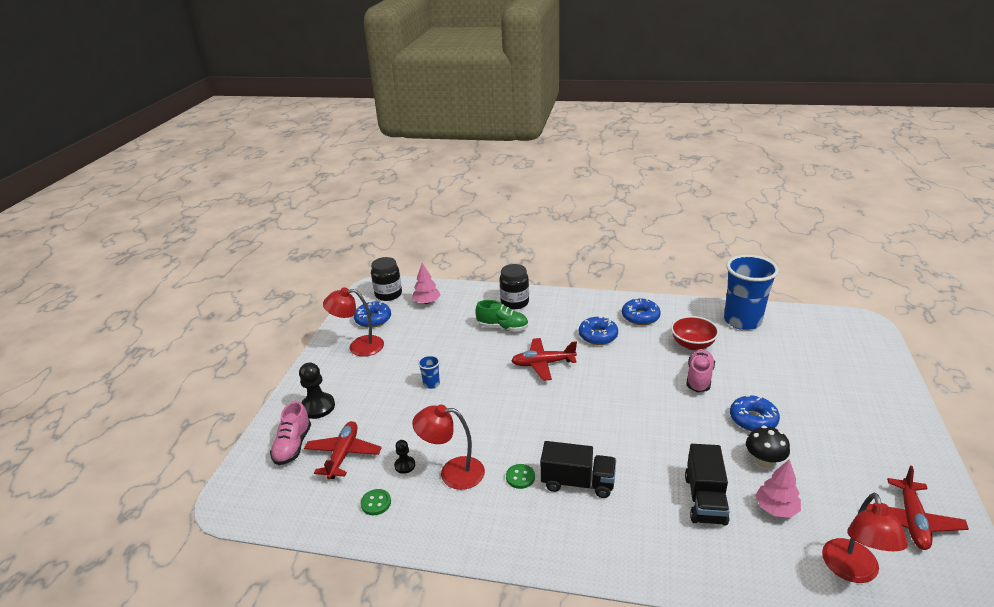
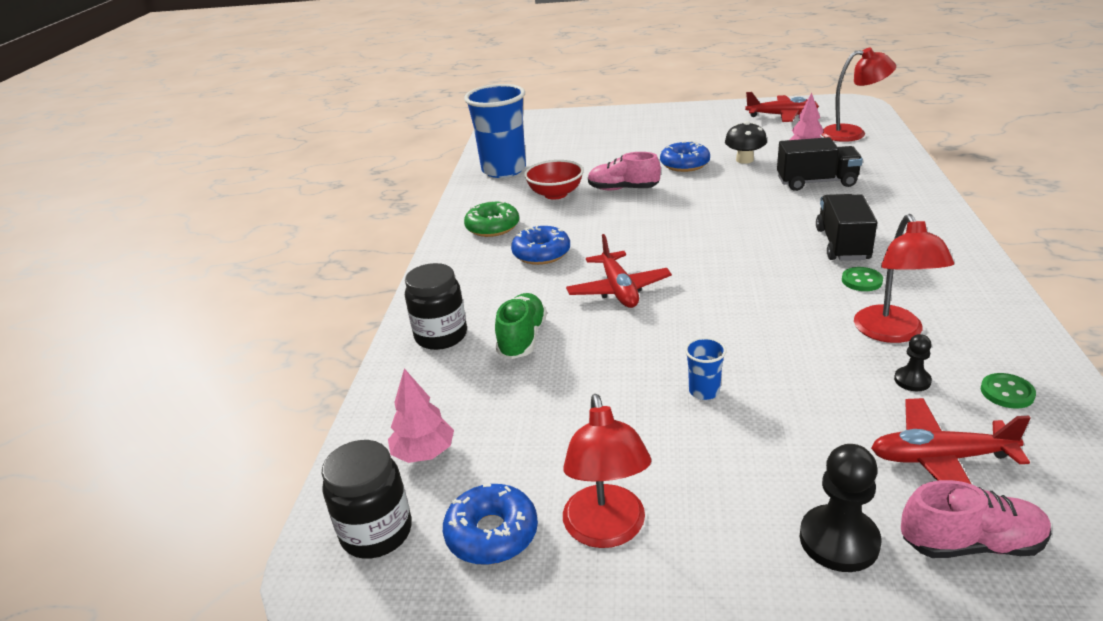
camera: 95 degrees left, 0 degrees up
blue donut [622,298,661,325] -> green donut [464,201,519,237]

